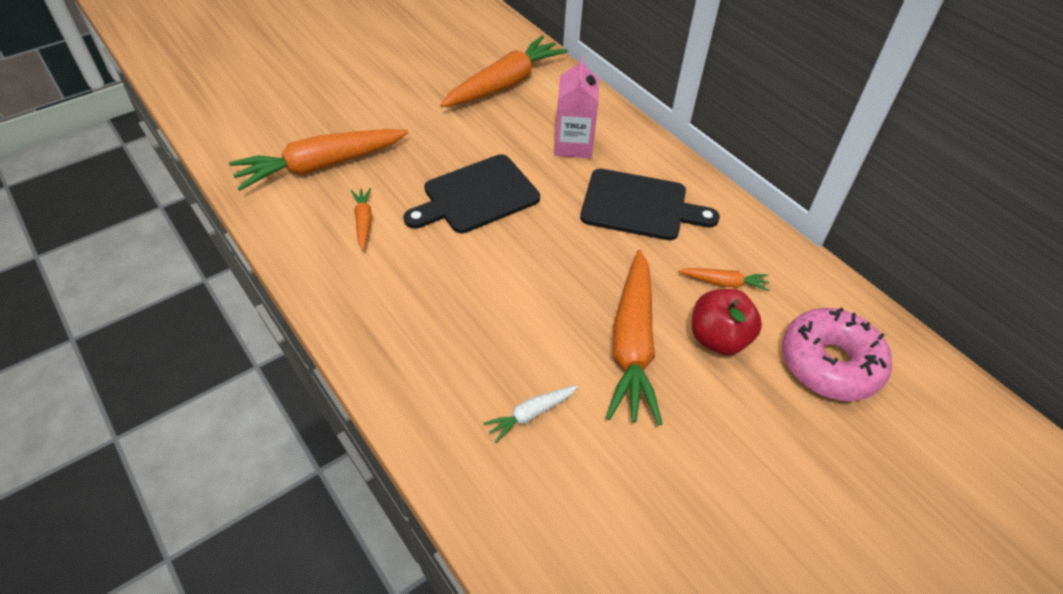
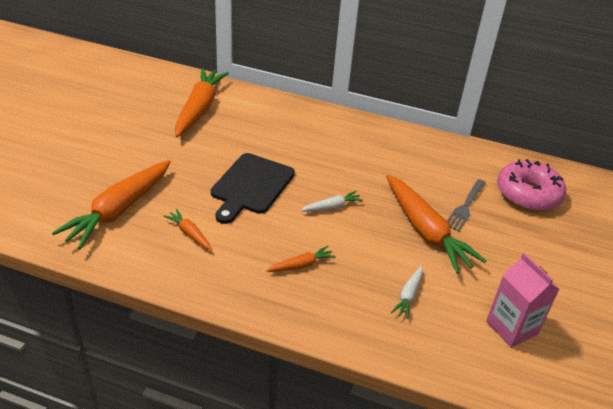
camera: 35 degrees left, 10 degrees down
pink carton [554,57,599,158] -> pink carton moved to [486,253,559,348]
black cutting board [580,169,720,240] -> none
orange carrot [678,268,769,291] -> orange carrot moved to [266,246,336,272]
red apple [692,289,762,355] -> grey fork [447,179,486,231]
none -> white carrot [300,191,363,212]

